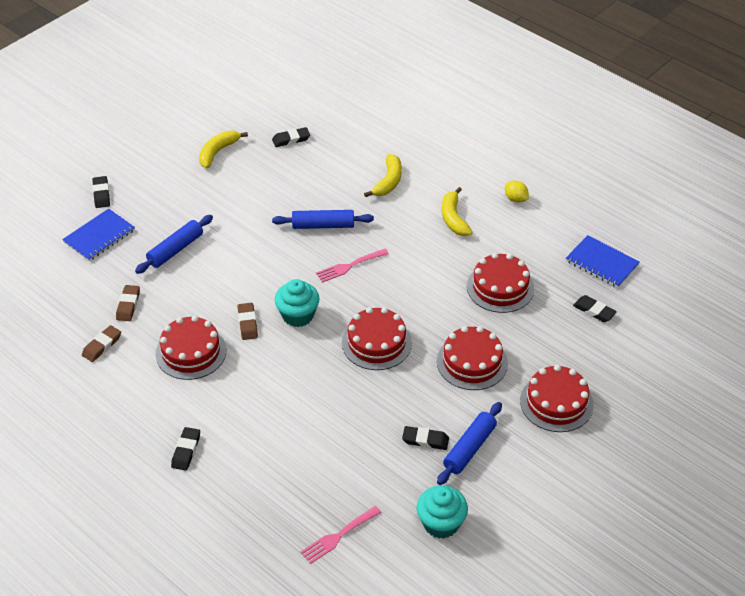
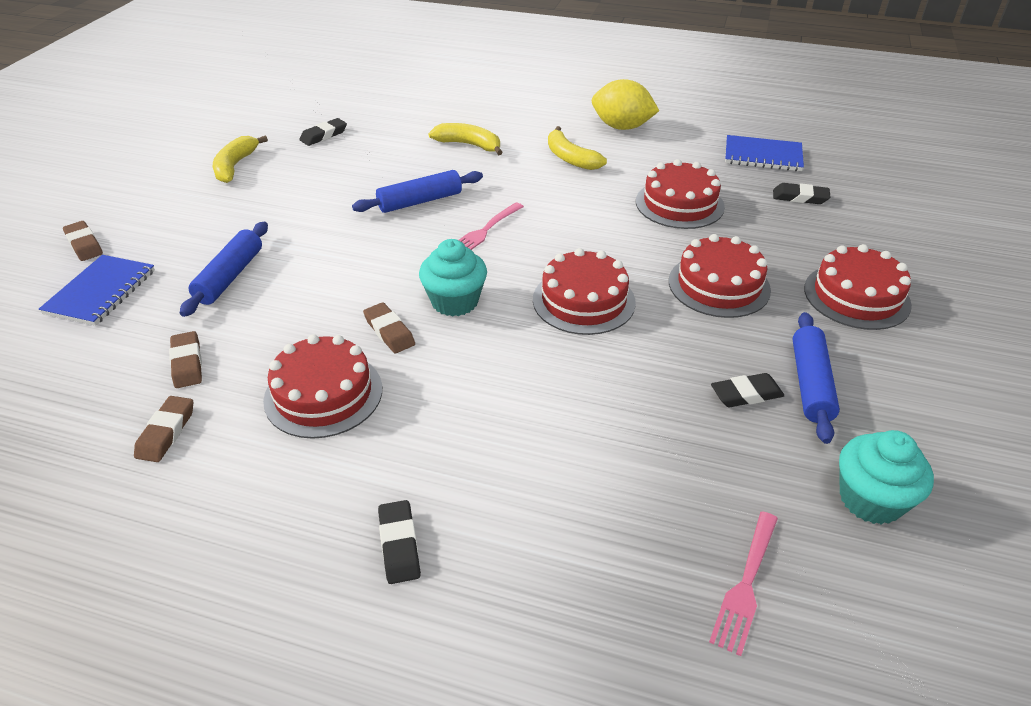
camera: 25 degrees left, 5 degrees down
black eraser [92,176,110,208] -> brown eraser [63,221,103,261]
yellow banana [364,154,402,197] -> yellow banana turned 60 degrees counterclockwise [428,123,503,155]
yellow lemon [505,180,529,203] -> yellow lemon [592,79,659,130], size x1.87

